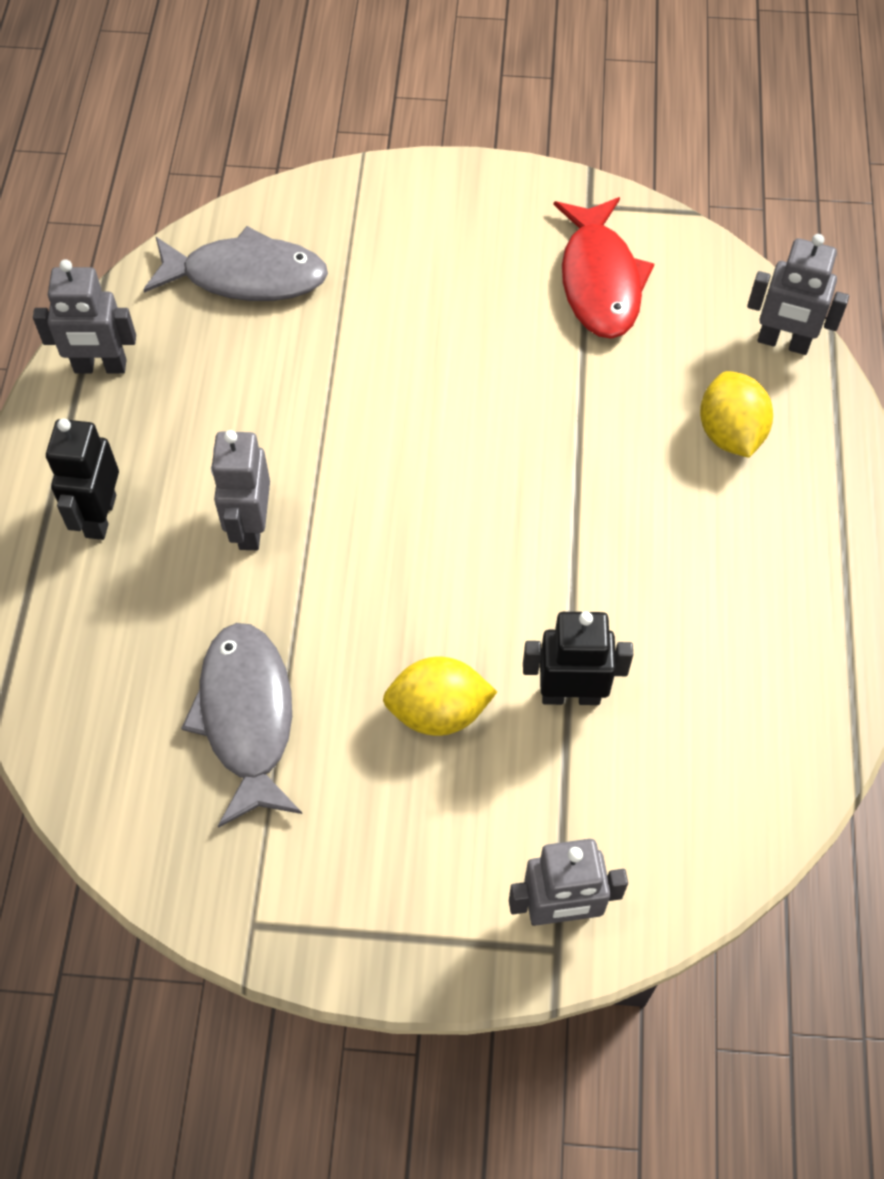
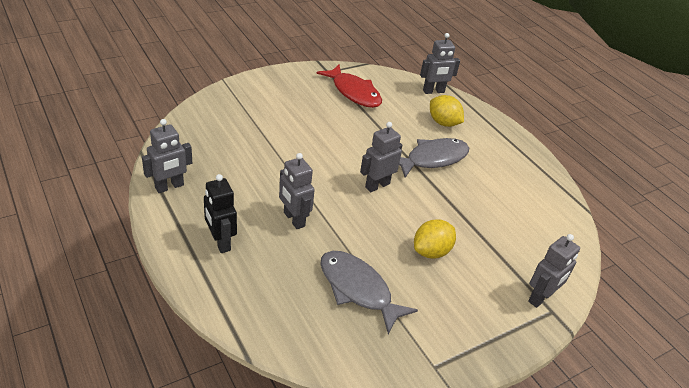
camera: 40 degrees left, 20 degrees down
grey fish [143,226,328,301] -> grey fish moved to [399,138,469,178]
black robot [523,612,633,705] -> none
none -> grey robot [360,122,402,192]

